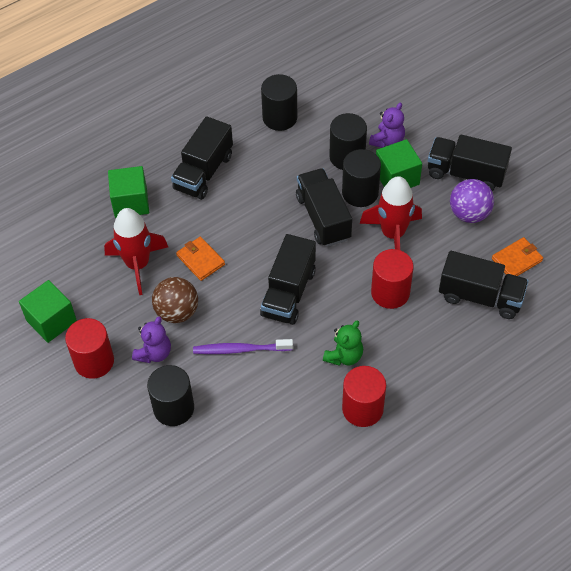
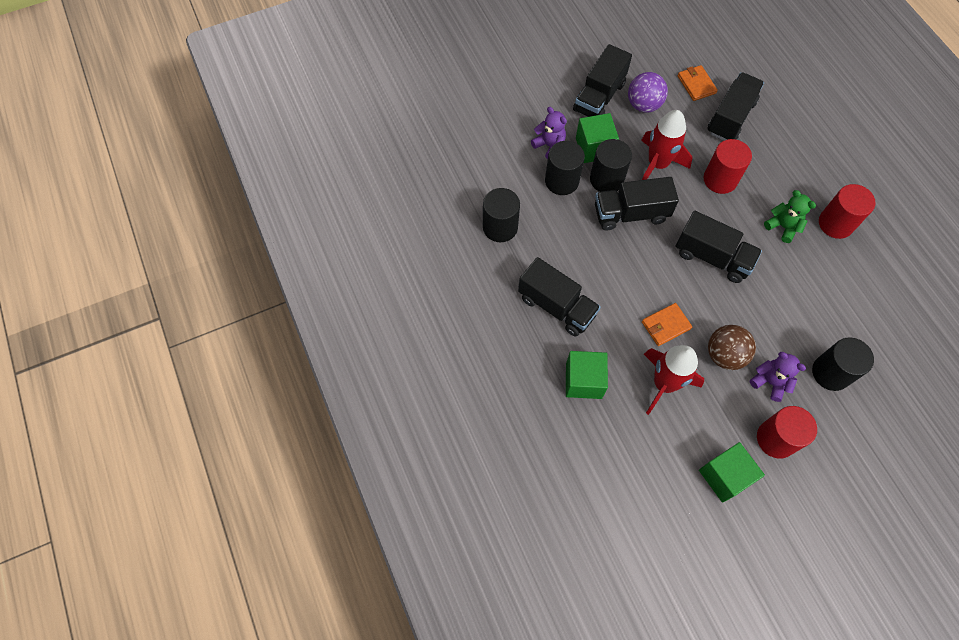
camera: 80 degrees left, 10 degrees up
purple toothbrush [193,339,293,354] -> none

